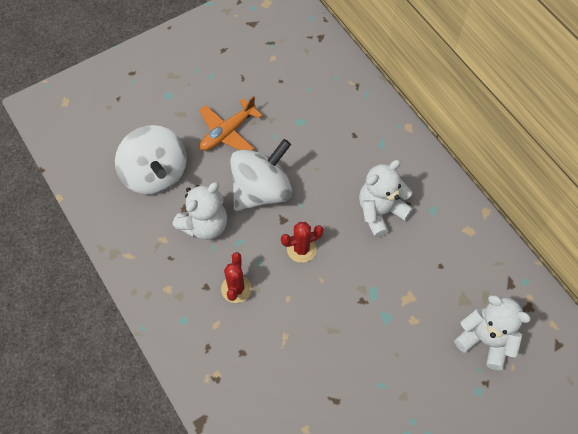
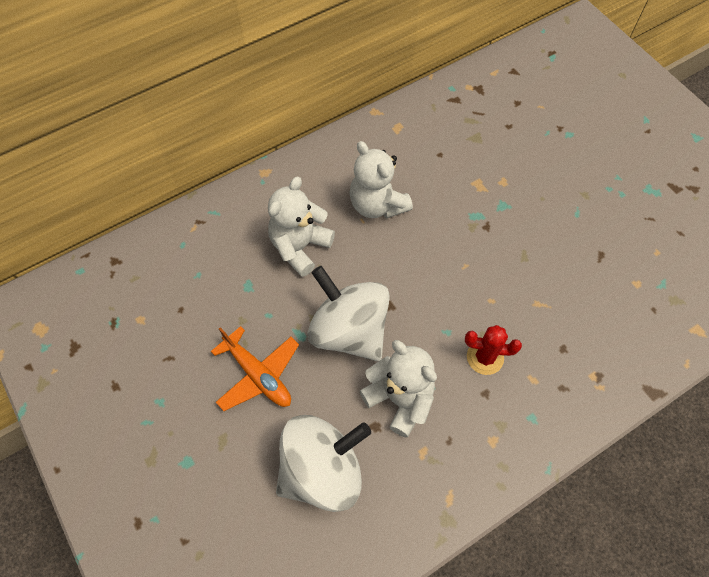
camera: 90 degrees left, 0 degrees up
red cactus [281,222,323,263] -> none
white teddy bear [454,295,531,370] -> white teddy bear moved to [268,177,335,277]

